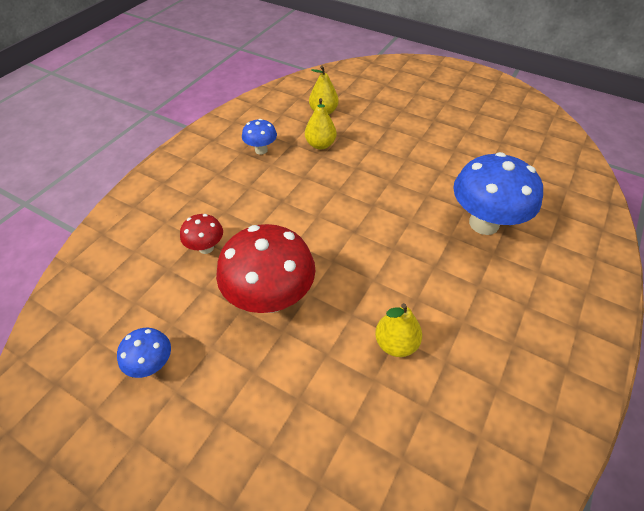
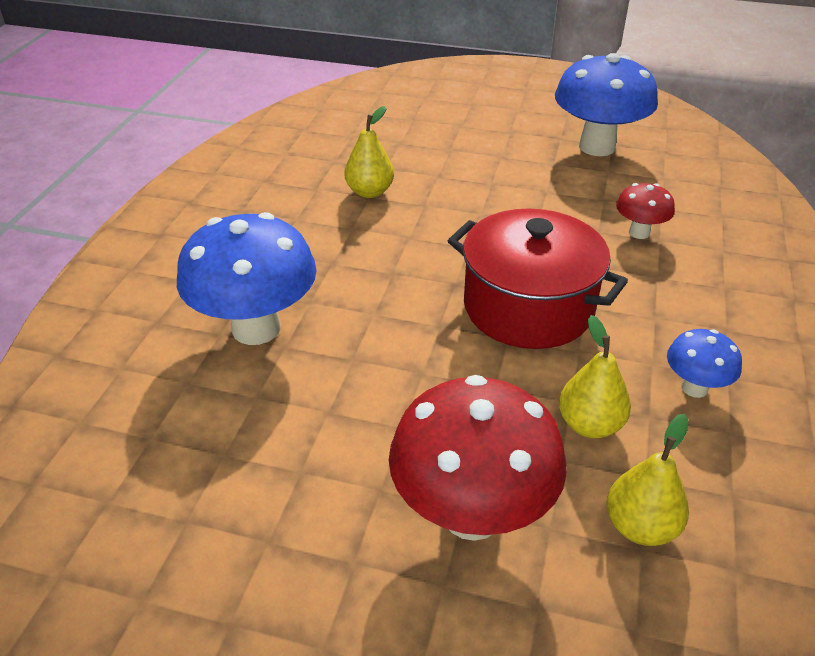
camera: 165 degrees right, 10 degrees down
blue mushroom [117,328,171,378] -> blue mushroom [555,53,658,156], size x2.02
red mushroom [216,224,315,313] -> red mushroom moved to [389,375,567,541]
none -> red pot [448,208,628,349]

